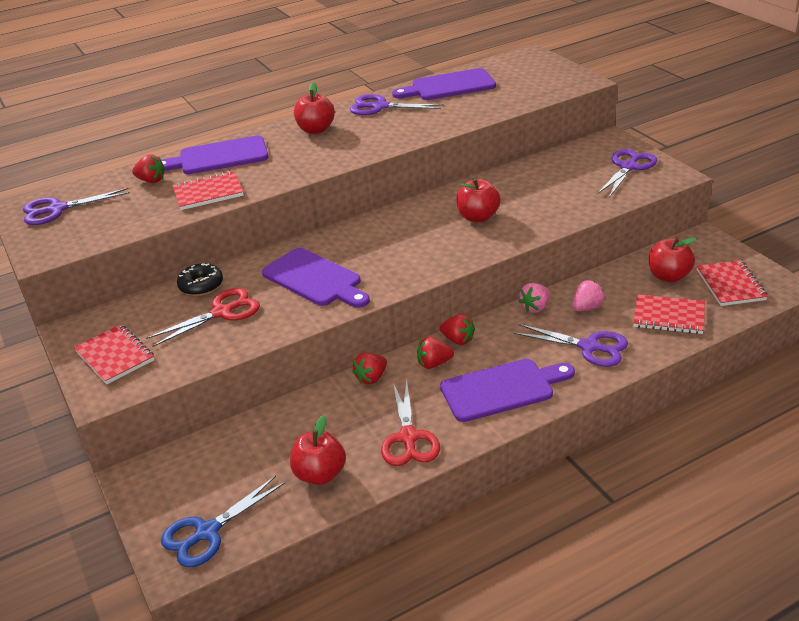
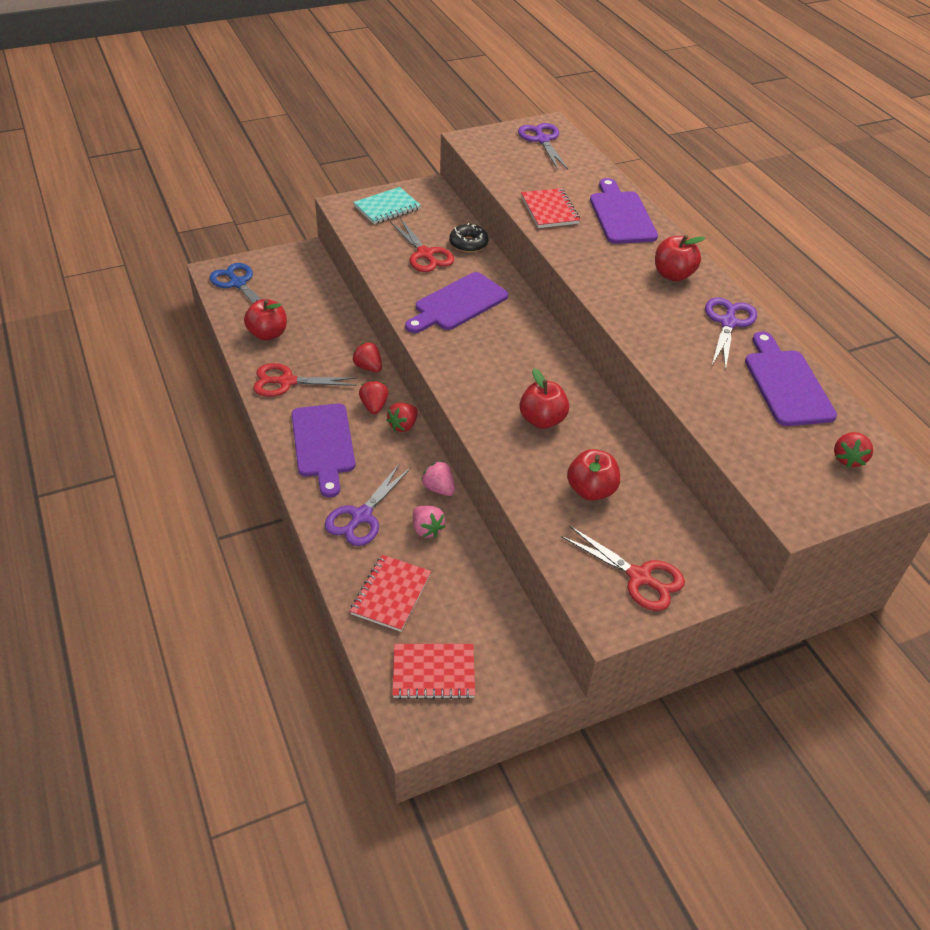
camera: 90 degrees right, 10 degrees up
red notebook [74,324,154,384] -> turquoise notebook [353,187,421,224]
red strawberry [132,154,165,183] -> red strawberry moved to [834,432,873,468]
purple scissors [598,149,657,197] -> red scissors [561,525,685,611]
red apple [649,237,697,282] -> red apple moved to [567,449,620,501]

